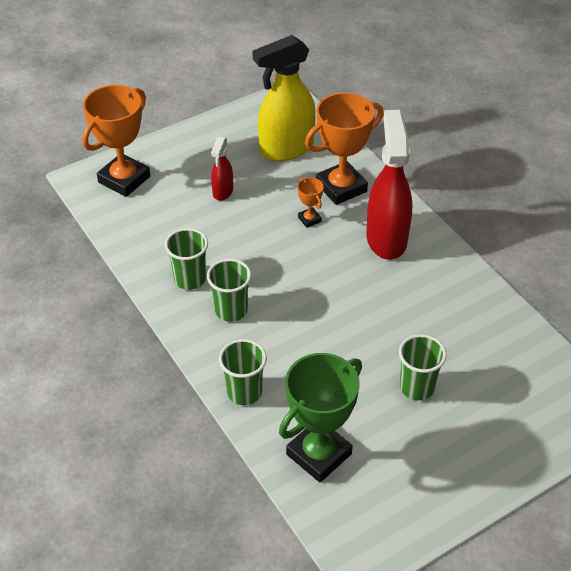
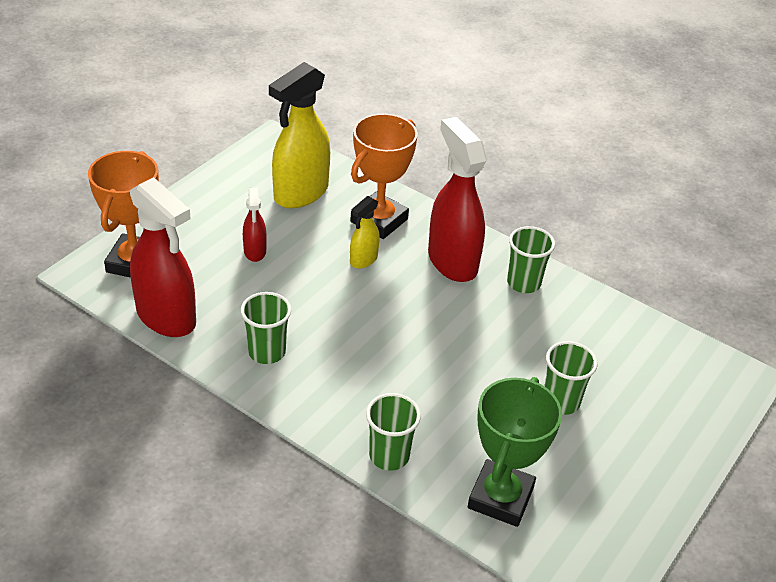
camera: 25 degrees left, 5 degrees down
green cup [207,259,251,322] -> green cup moved to [507,226,555,293]
orange trophy [298,177,324,228] -> yellow spray bottle [350,196,380,269]
none -> red spray bottle [130,177,196,337]

